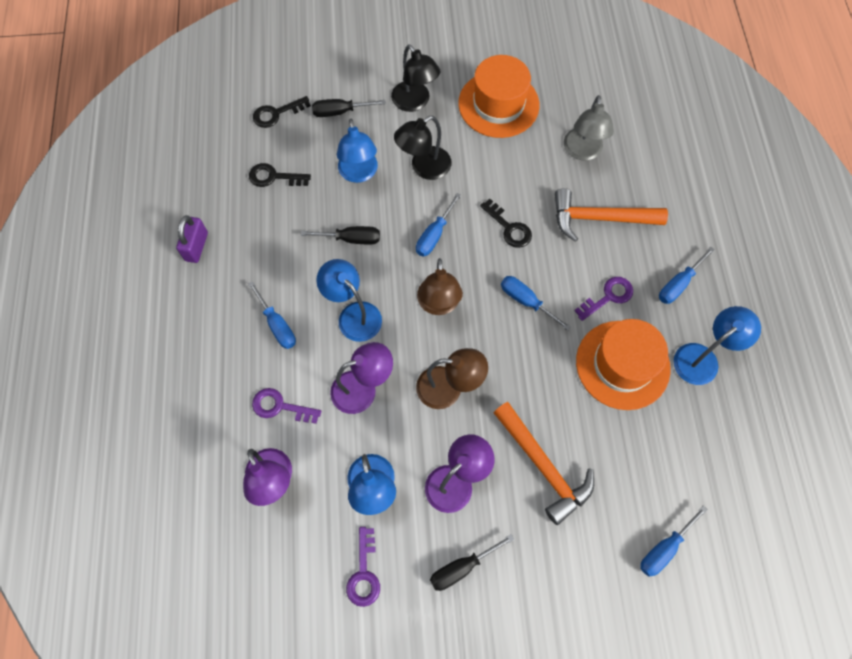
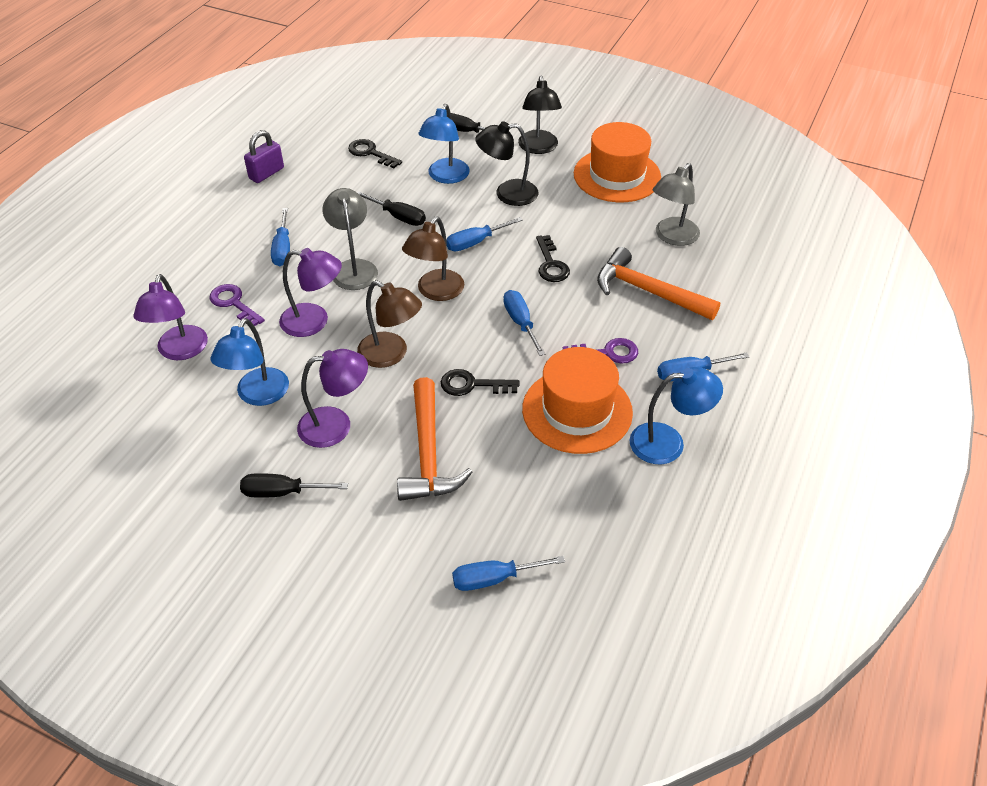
camera: 30 degrees right, 20 degrees down
black key [253,96,311,128] -> black key moved to [441,369,520,396]
blue lamp [316,259,382,342] -> grey lamp [322,188,378,290]
purple key [346,527,380,607] -> none

